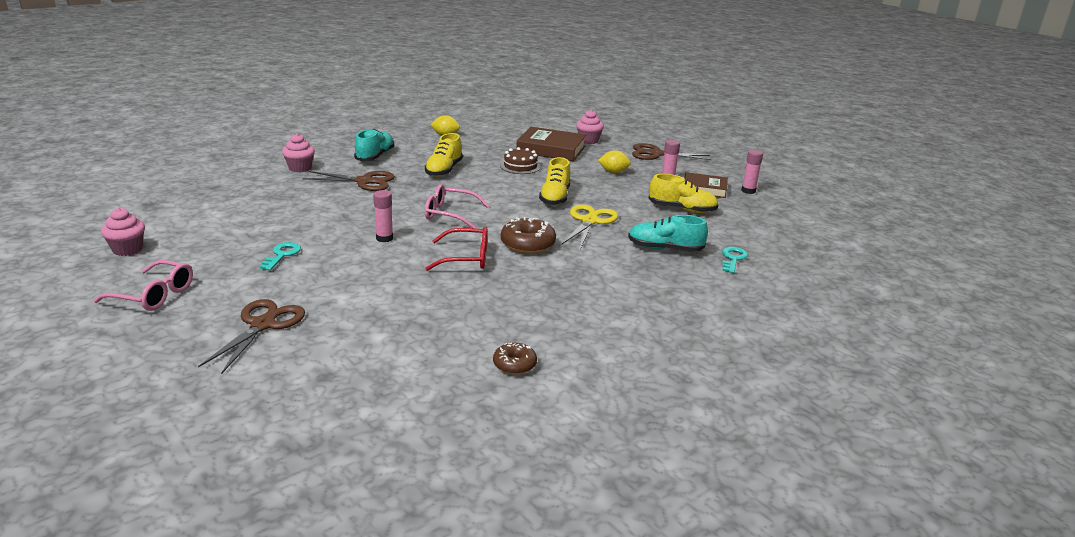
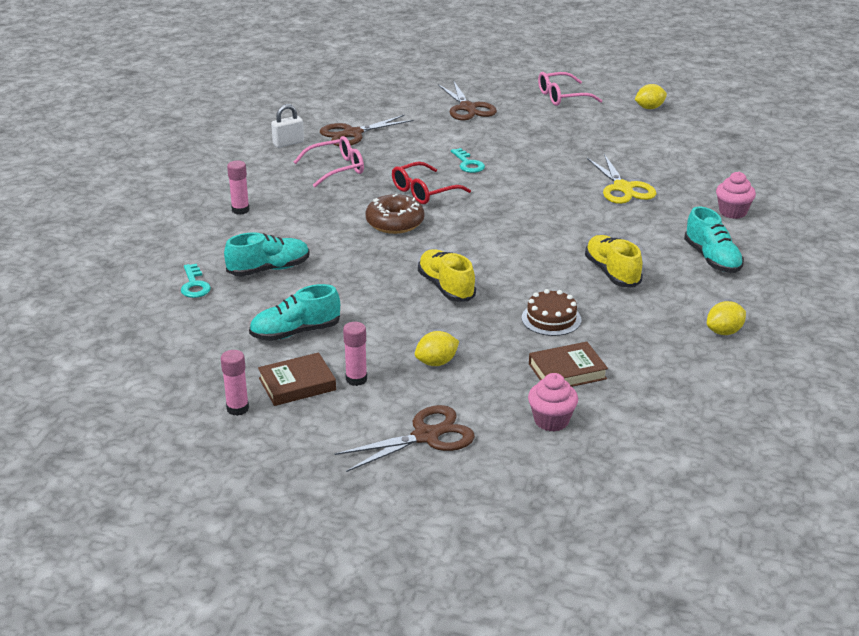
camera: 145 degrees right, 5 degrees up
pink cupcake [101,208,145,256] -> yellow lemon [634,84,667,109]
turquoise key [259,242,301,270] -> turquoise key moved to [451,148,485,173]
brown scissors [303,171,395,191] -> brown scissors moved to [320,115,414,146]
pink glue stick [373,190,393,242] -> pink glue stick moved to [227,161,250,215]
pink glasses [425,184,489,229] -> pink glasses moved to [294,136,364,187]
brown donut [493,343,537,375] -> white padlock [271,104,304,148]
brown book [516,127,586,161] -> brown book [529,342,608,387], size x0.65
yellow scissors [562,204,618,249] -> yellow scissors moved to [586,154,656,204]
yellow shoe [649,174,718,213] -> turquoise shoe [249,284,340,341]

